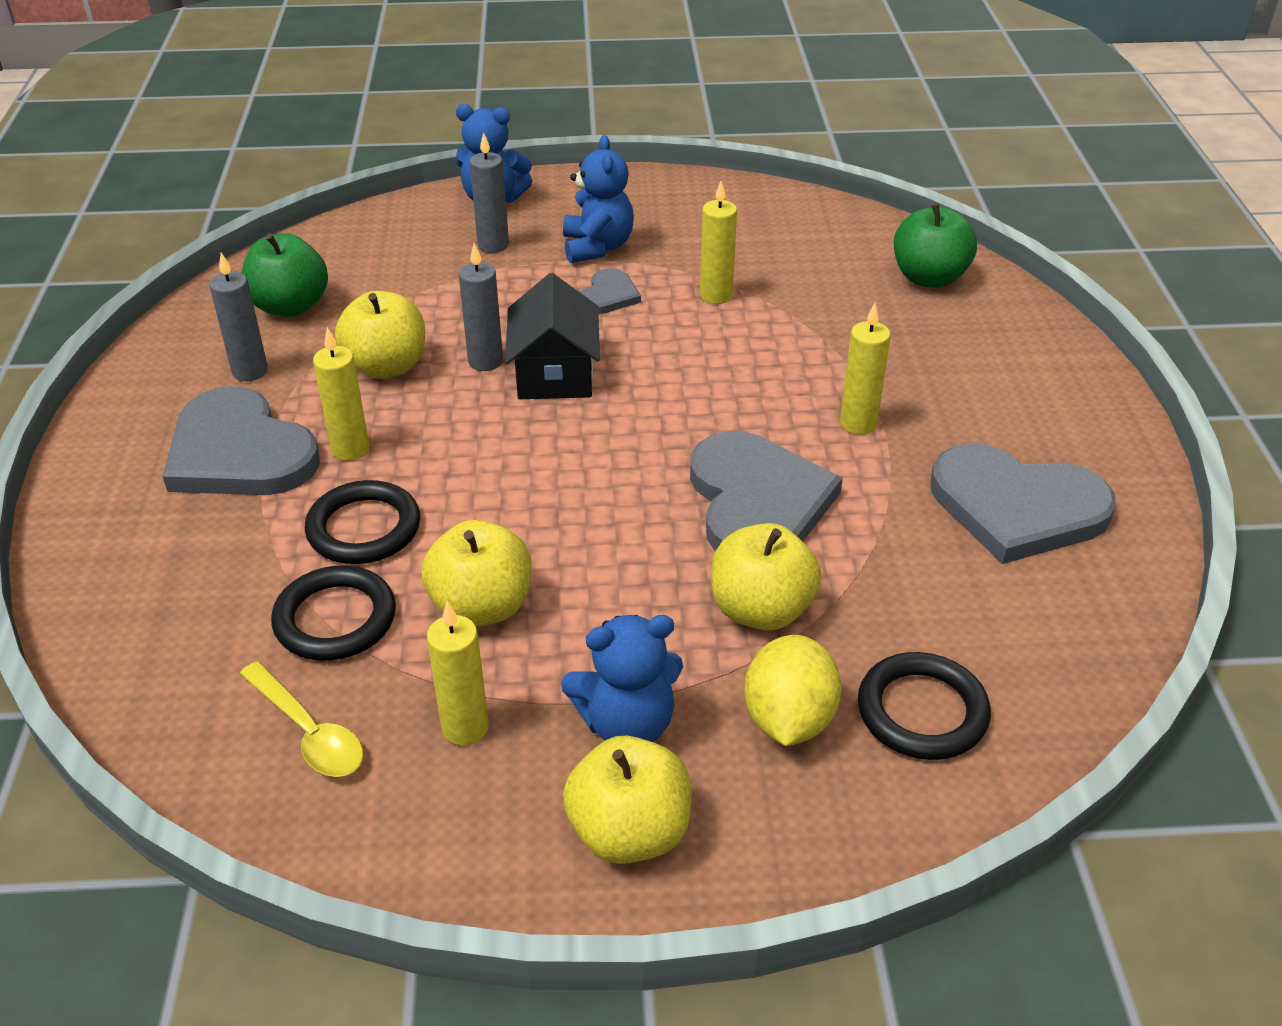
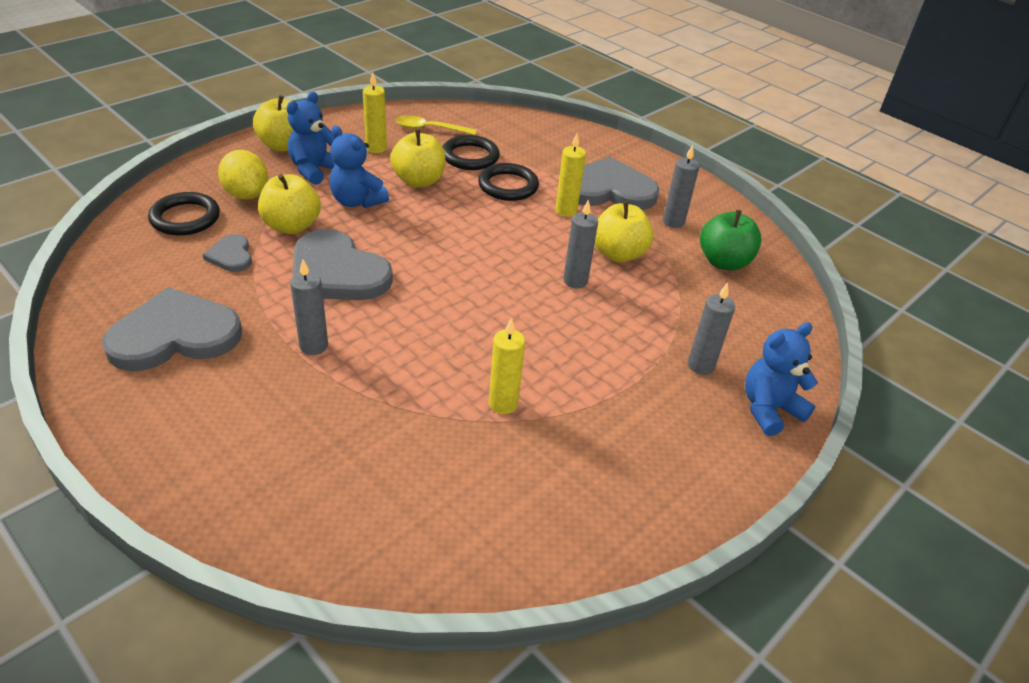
camera: 135 degrees right, 0 degrees up
black house [505,273,600,399] -> none
blue teddy bear [563,135,634,263] -> blue teddy bear moved to [329,126,389,208]
grey heart [580,268,641,314] -> grey heart moved to [203,234,252,272]
yellow candle [840,303,891,435] -> grey candle [290,259,328,355]
green apple [894,203,977,288] -> none

